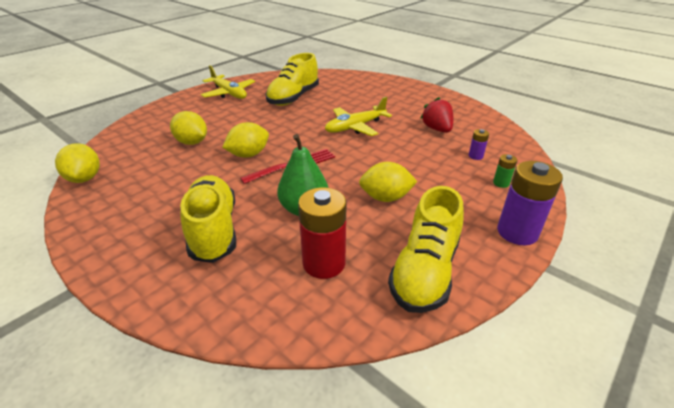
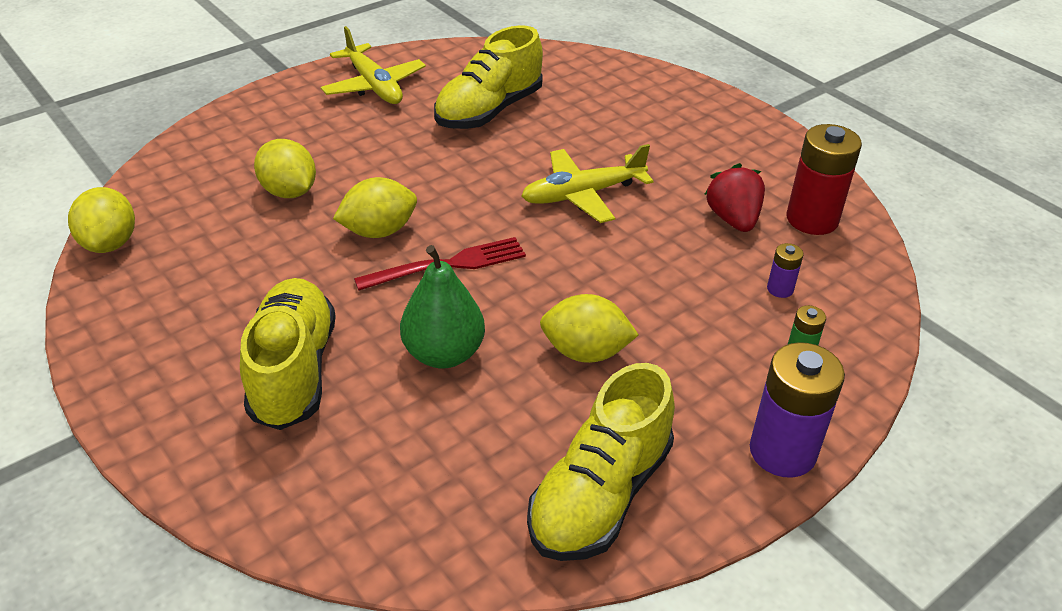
camera: 10 degrees right, 5 degrees up
red battery [298,187,347,279] -> red battery moved to [787,124,862,235]

